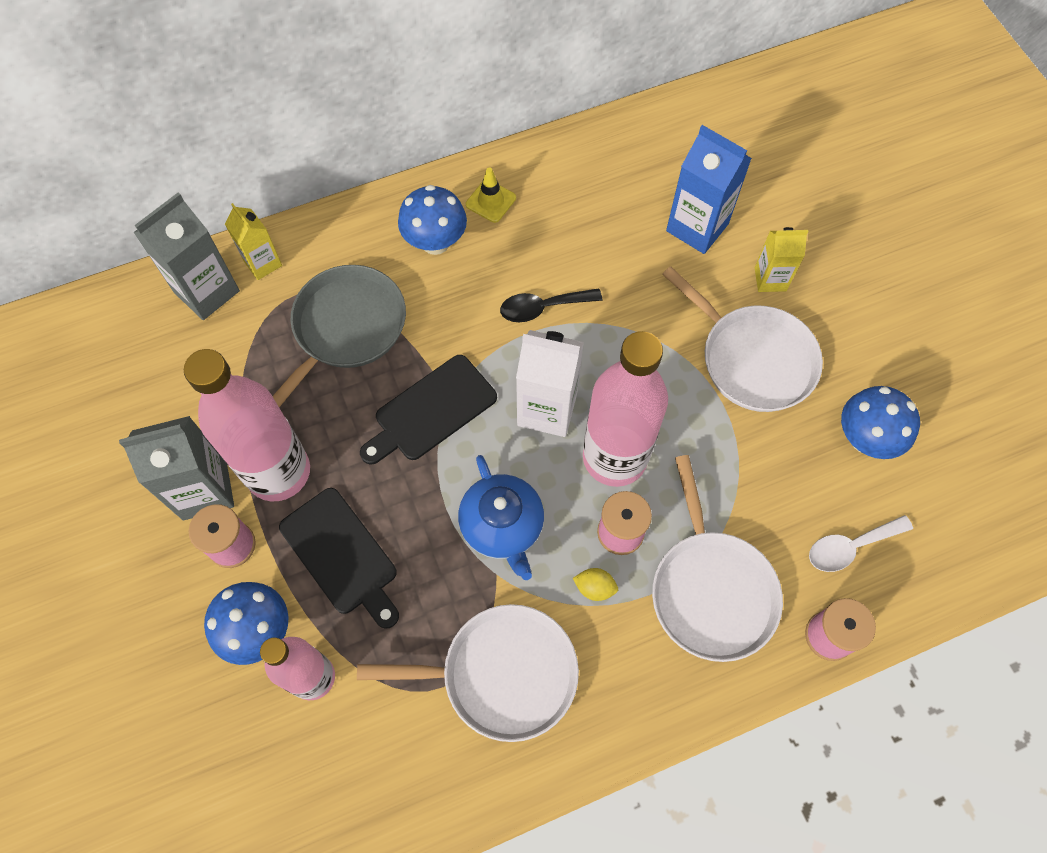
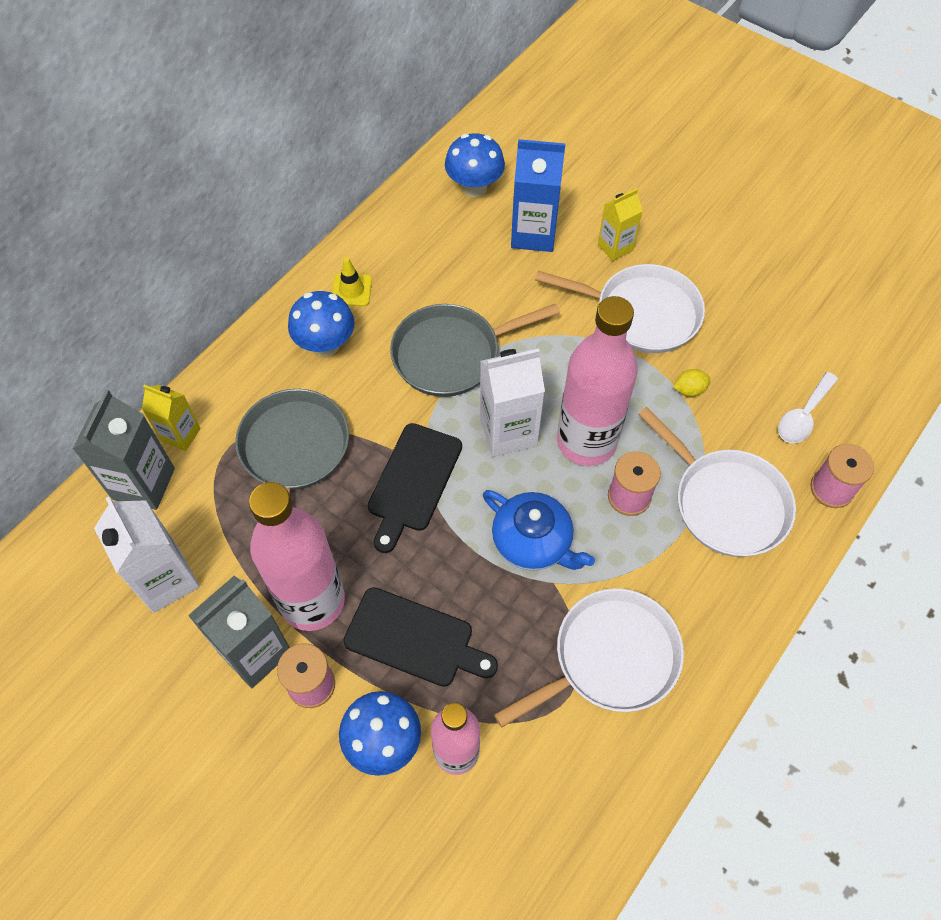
camera: 30 degrees left, 5 degrees down
black spoon [500,288,602,322] -> grey pan [390,303,560,397]
yellow lemon [573,568,618,601] -> yellow lemon moved to [673,369,711,396]
blue mushroom [841,386,920,459] -> blue mushroom moved to [445,133,505,198]
none -> white carton [94,497,200,613]

